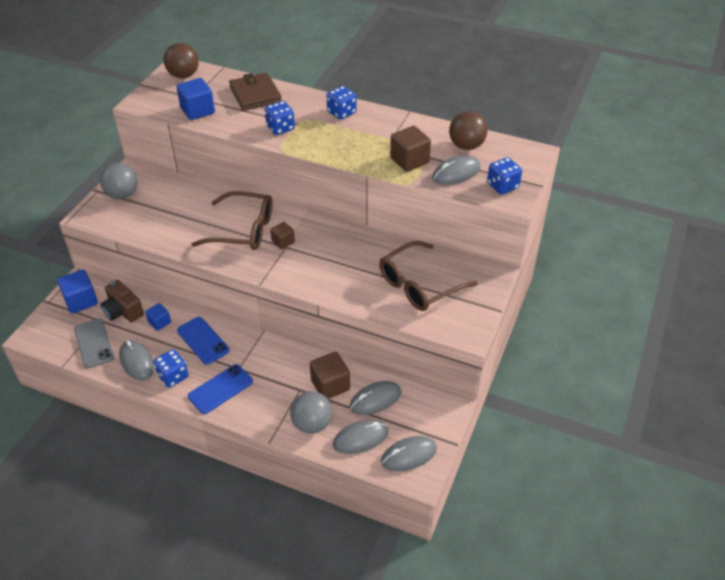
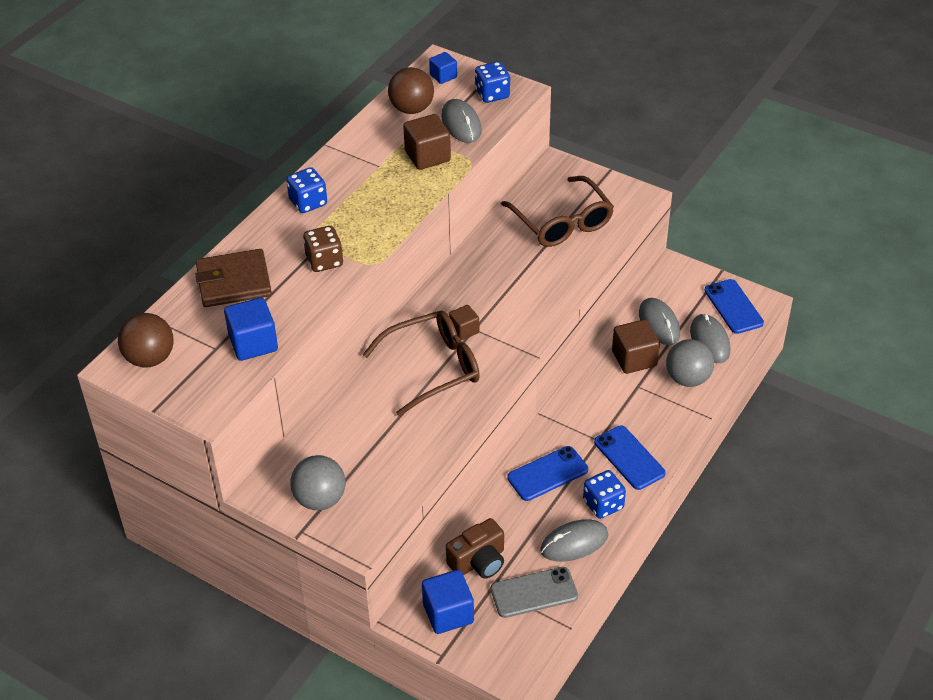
camera: 80 degrees left, 0 degrees up
blue cube [145,303,171,331] -> blue cube moved to [429,52,457,84]
brown glasses [191,191,273,250] -> brown glasses turned 45 degrees clockwise [363,311,480,416]
blue dice [265,101,295,135] -> brown dice [303,226,343,272]
grey mouse [381,436,437,472] -> blue phone [704,279,764,334]

